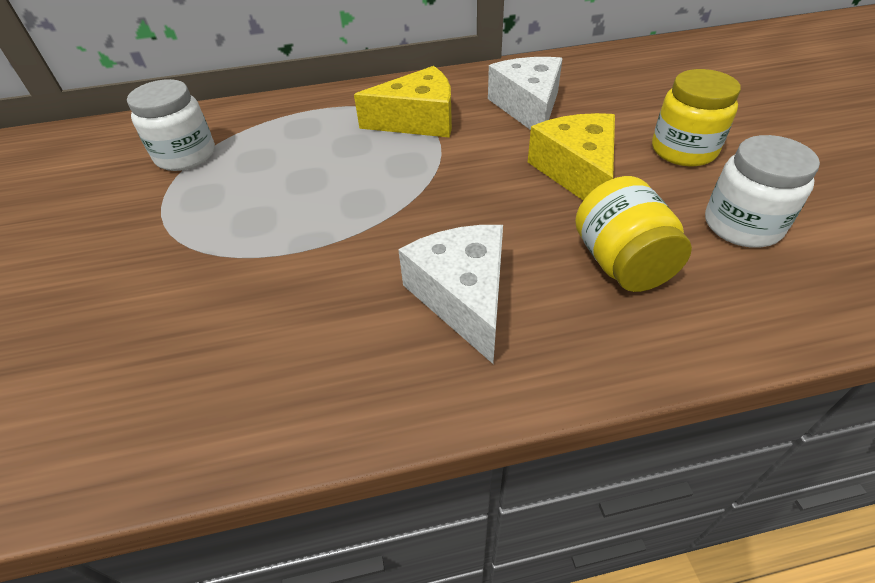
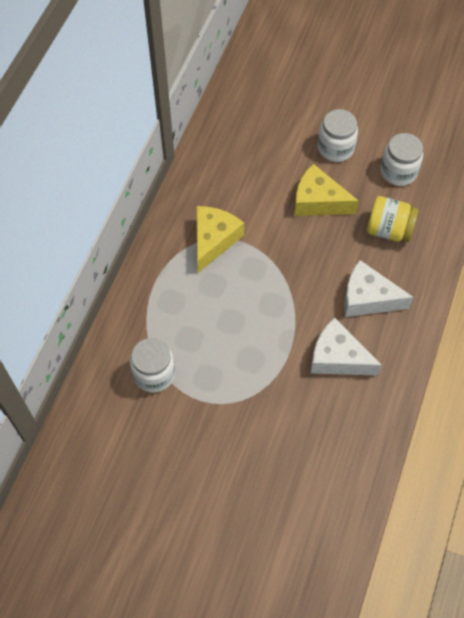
camera: 60 degrees left, 15 degrees up
white cheese [488,57,563,130] -> white cheese moved to [311,318,382,376]
yellow jar [652,69,741,166] -> white jar [318,109,358,162]

